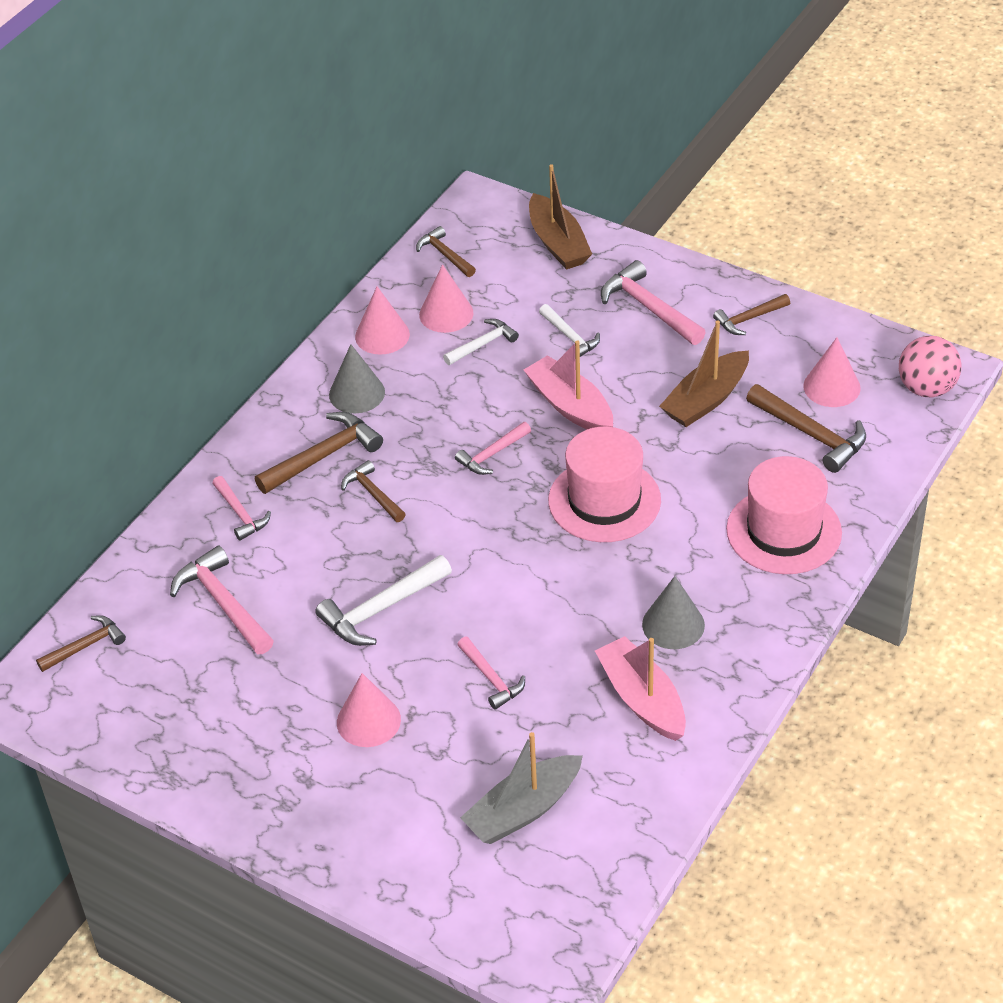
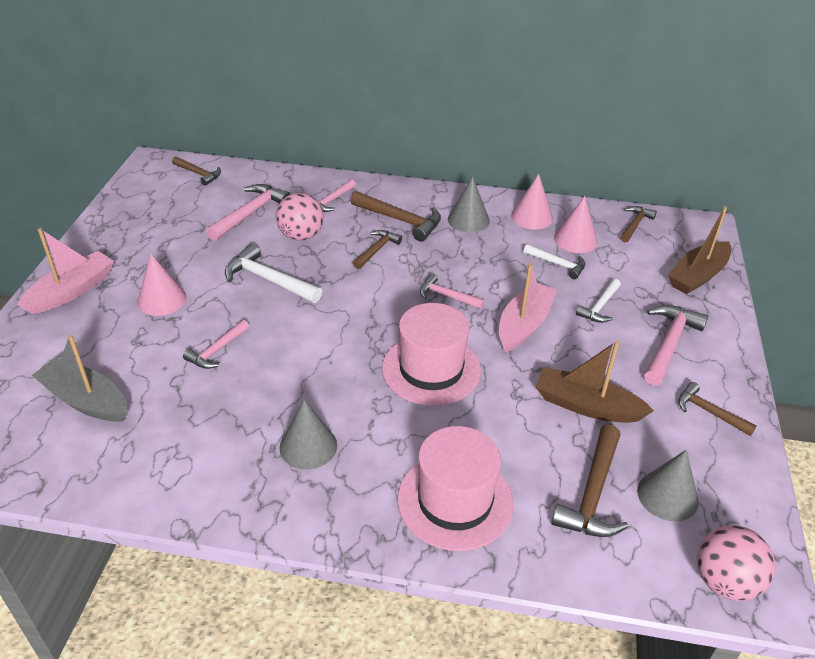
camera: 65 degrees right, 5 degrees down
pink boat [595,636,686,741] -> pink boat moved to [17,228,114,314]
pink cone [803,337,861,407] -> grey cone [637,450,699,522]
none -> pink ball [276,193,324,241]

